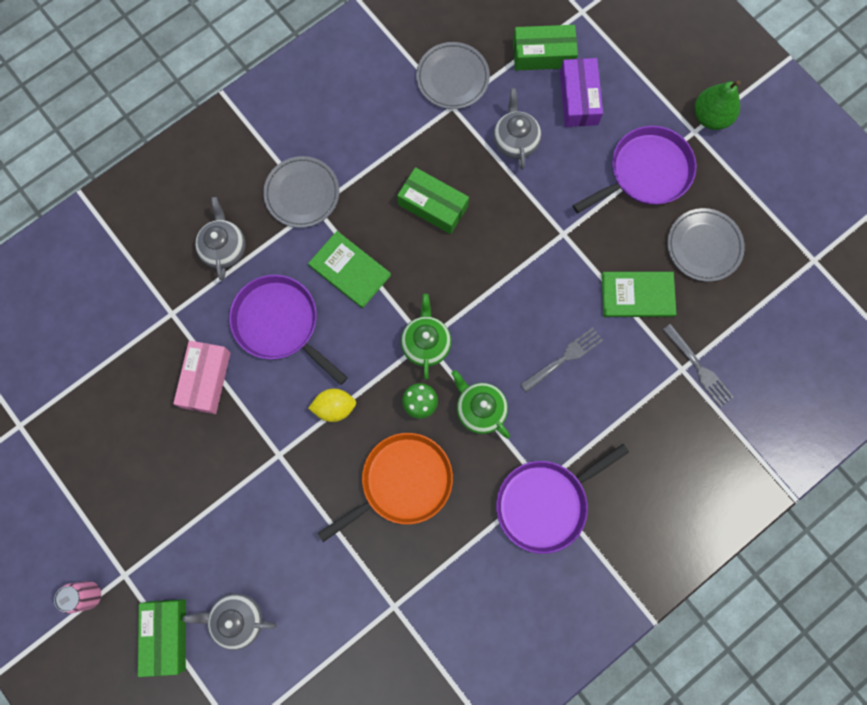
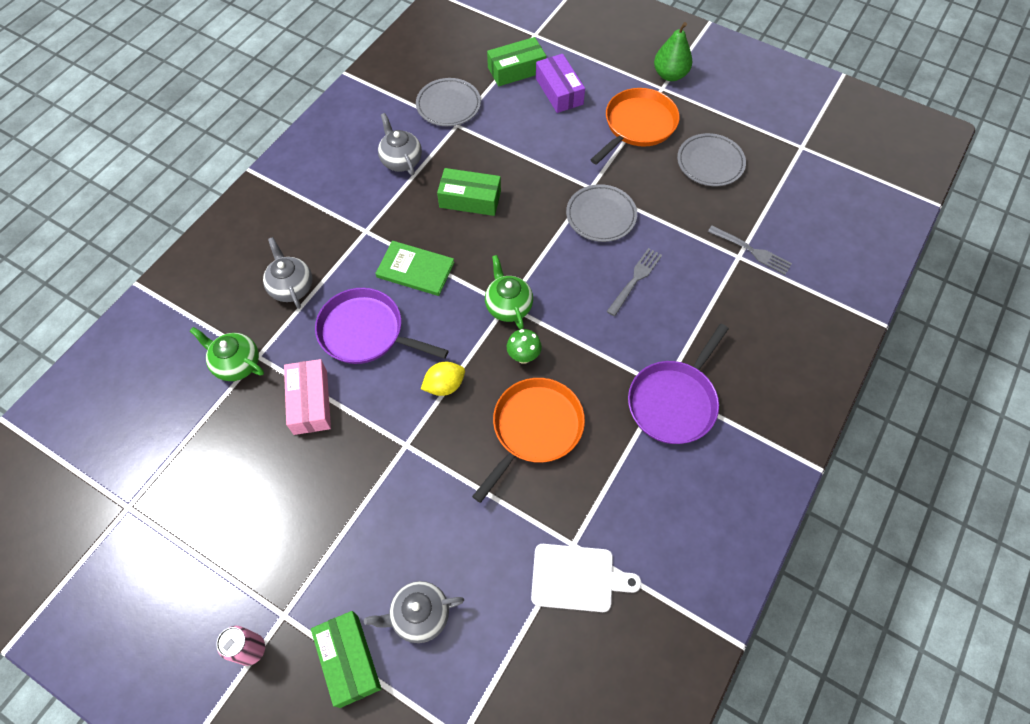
camera: 20 degrees left, 15 degrees down
grey plate [263,156,339,228] -> grey plate moved to [566,184,637,242]
green teapot [451,370,510,439] -> green teapot moved to [190,327,264,381]
grey teapot [493,88,541,169] -> grey teapot moved to [378,113,422,175]
purple pan [573,126,696,213] -> orange pan [591,88,680,165]
green book [601,272,676,317] -> none
none -> white cutting board [531,544,641,612]

